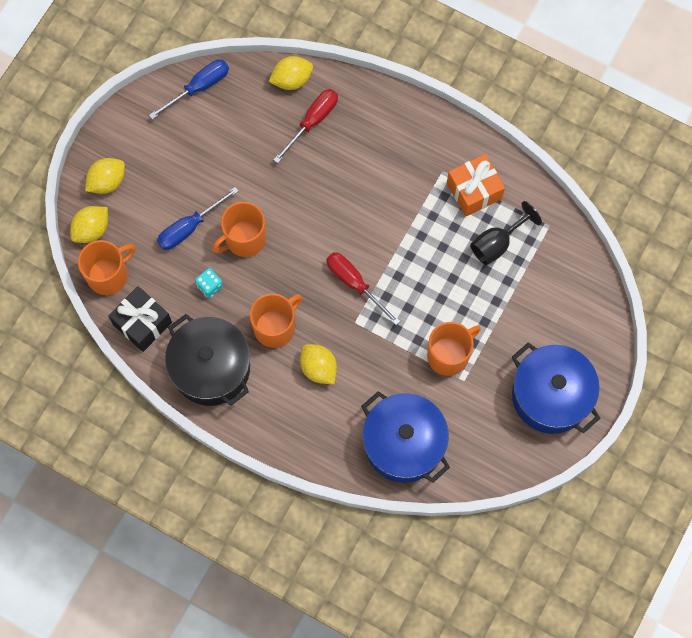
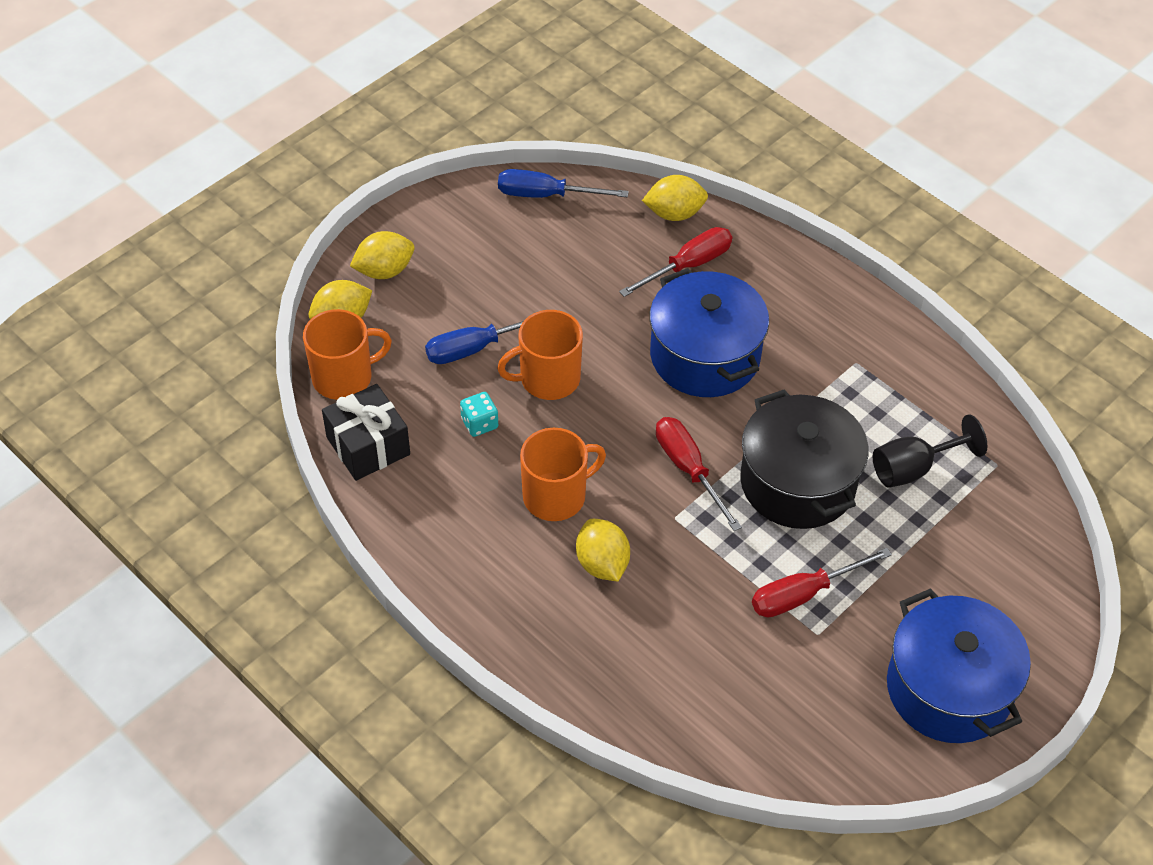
camera: 15 degrees right, 20 degrees down
blue screwdriver [149,59,229,120] -> blue screwdriver turned 150 degrees counterclockwise [498,169,629,198]
black pot [165,314,250,406] -> black pot moved to [740,389,868,529]
blue pot [361,391,450,483] -> blue pot moved to [650,268,769,397]
orange mug [427,322,481,376] -> red screwdriver [752,548,892,618]
orange gift [447,154,505,216] -> none

